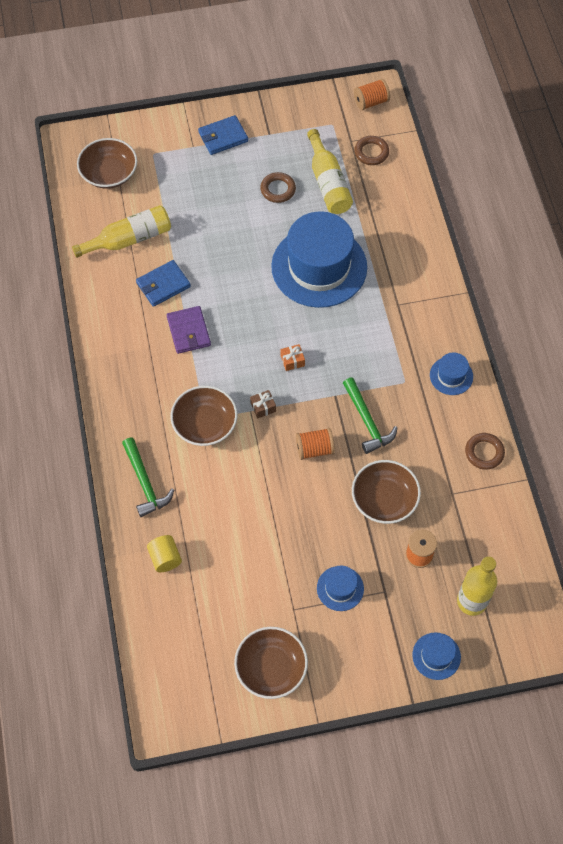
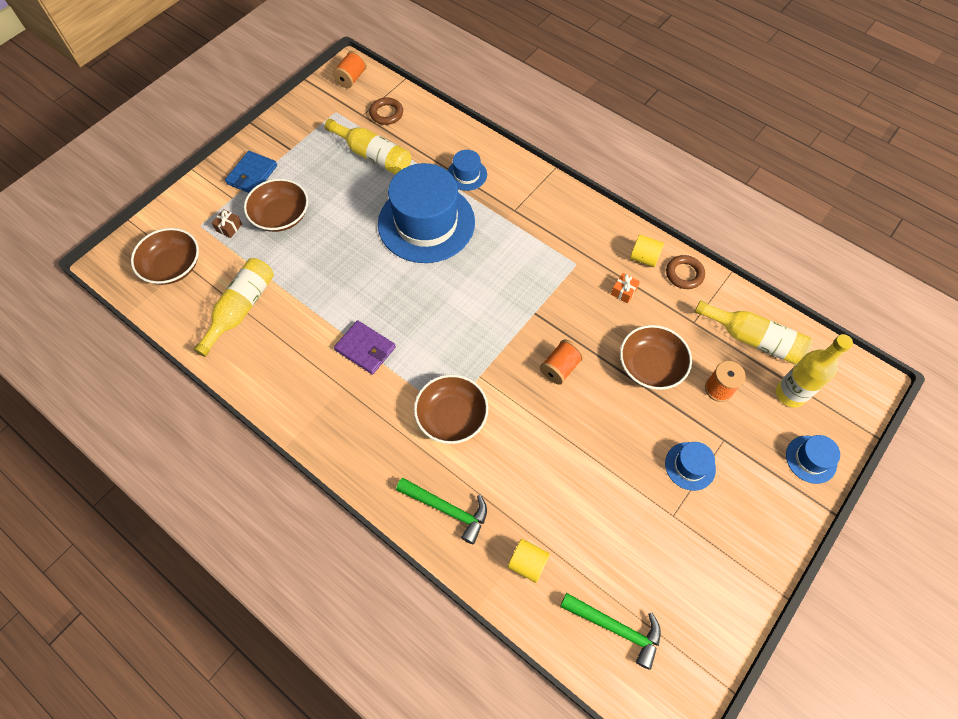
camera: 40 degrees left, 0 degrees up
blue wallet [136,260,191,307] -> none
brown bowl [234,627,308,699] -> brown bowl moved to [244,179,308,232]
brown gift [250,390,276,418] -> brown gift moved to [212,209,242,238]
brown ring [260,172,296,203] -> none
orange gift [281,344,305,371] -> orange gift moved to [611,273,640,303]
green hammer [343,378,397,454] -> green hammer moved to [560,593,661,670]
blue hat [430,352,473,395] -> blue hat moved to [447,150,487,191]
none -> yellow cylinder [630,235,664,267]
none -> yellow bottle [695,300,812,365]

